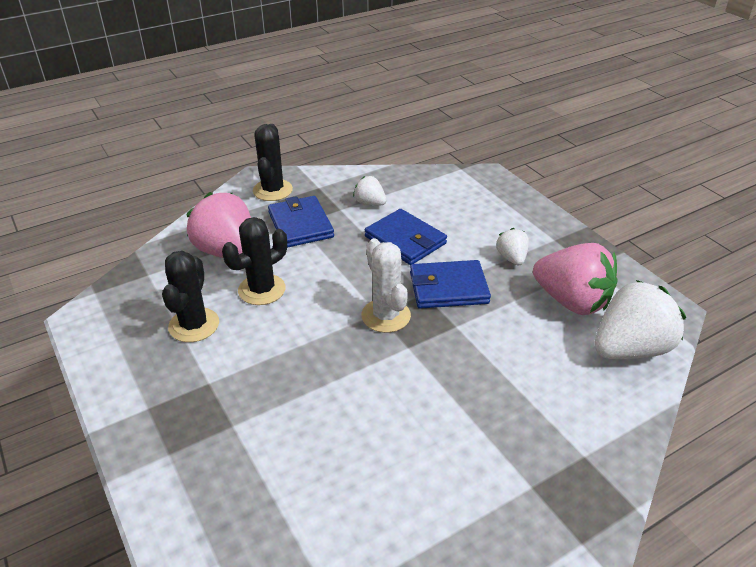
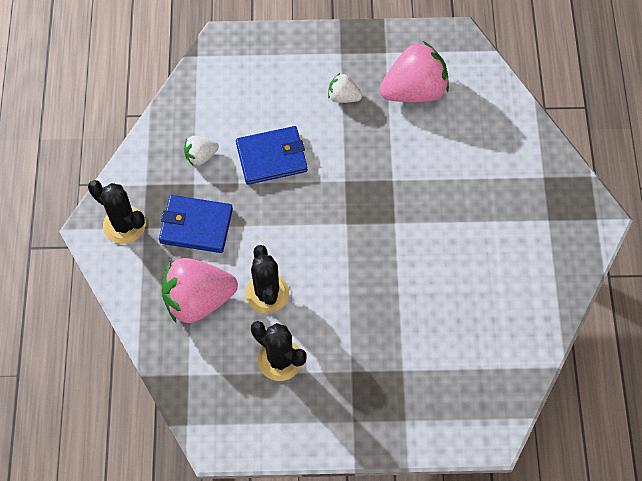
camera: 60 degrees left, 25 degrees up
white cactus [361,238,411,333] -> none
blue wallet [410,260,491,309] -> none
white strawberry [594,280,686,359] -> none

